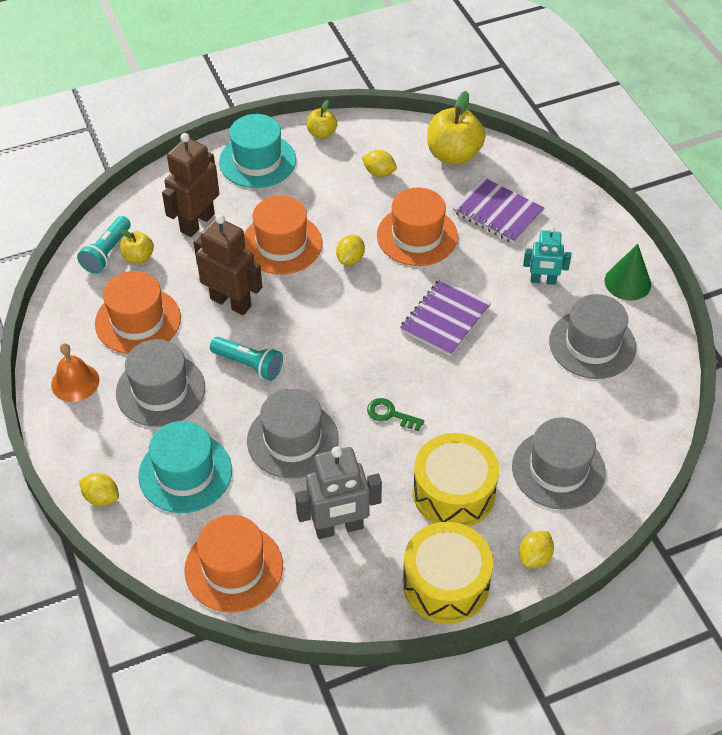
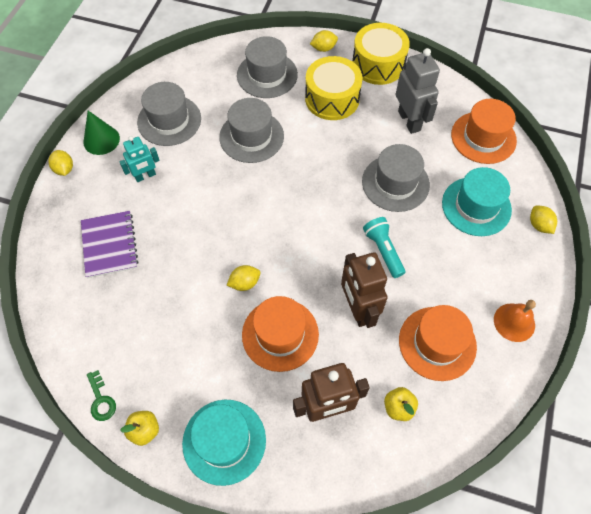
camera: 140 degrees left, 10 degrees up
turquoise flashlight [77,216,131,274] -> none
grey hat [116,339,205,427] -> grey hat moved to [219,98,284,163]
grey robot [295,447,382,539] -> grey robot turned 45 degrees clockwise [396,48,440,134]
yellow lemon [362,150,397,177] -> yellow lemon moved to [48,150,73,176]
green key [367,398,424,431] -> green key moved to [87,370,116,421]
orange hat [377,187,458,266] -> none
purple notebook [400,278,491,356] -> none
yellow apple [427,91,485,165] -> none
turquoise robot [523,227,571,285] -> turquoise robot turned 105 degrees clockwise [119,136,160,182]

